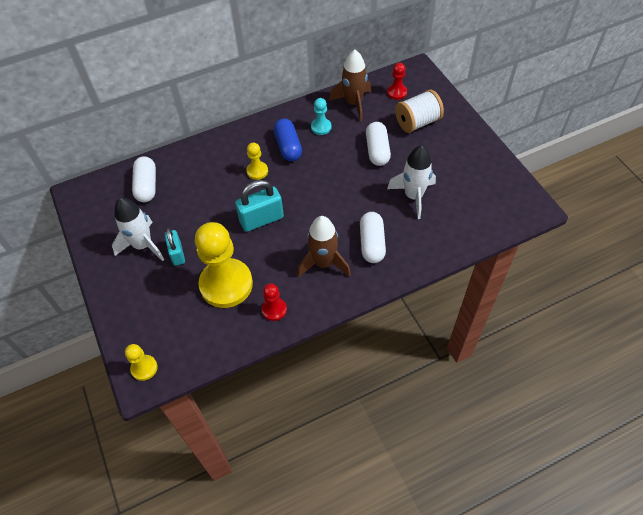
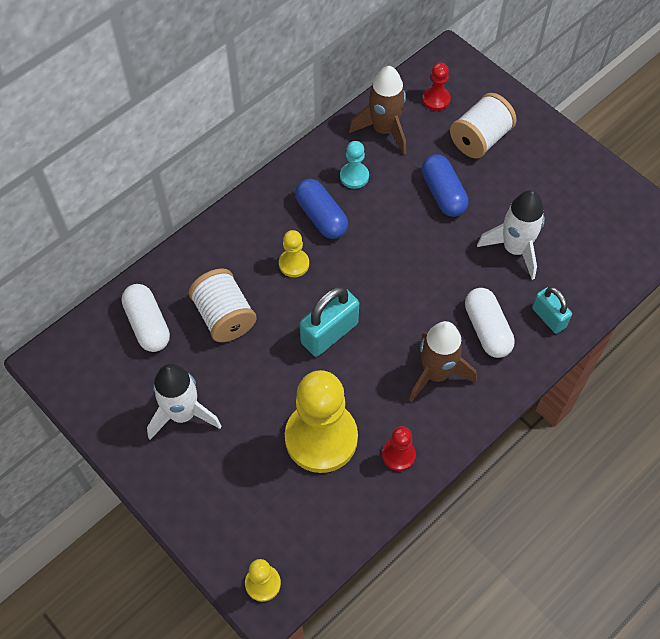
camera: 20 degrees left, 5 degrees up
turquoise padlock [164,228,185,266] -> turquoise padlock moved to [532,287,572,334]
white capsule [366,122,391,166] -> blue capsule [422,154,469,217]
none -> white spool [189,268,257,342]

